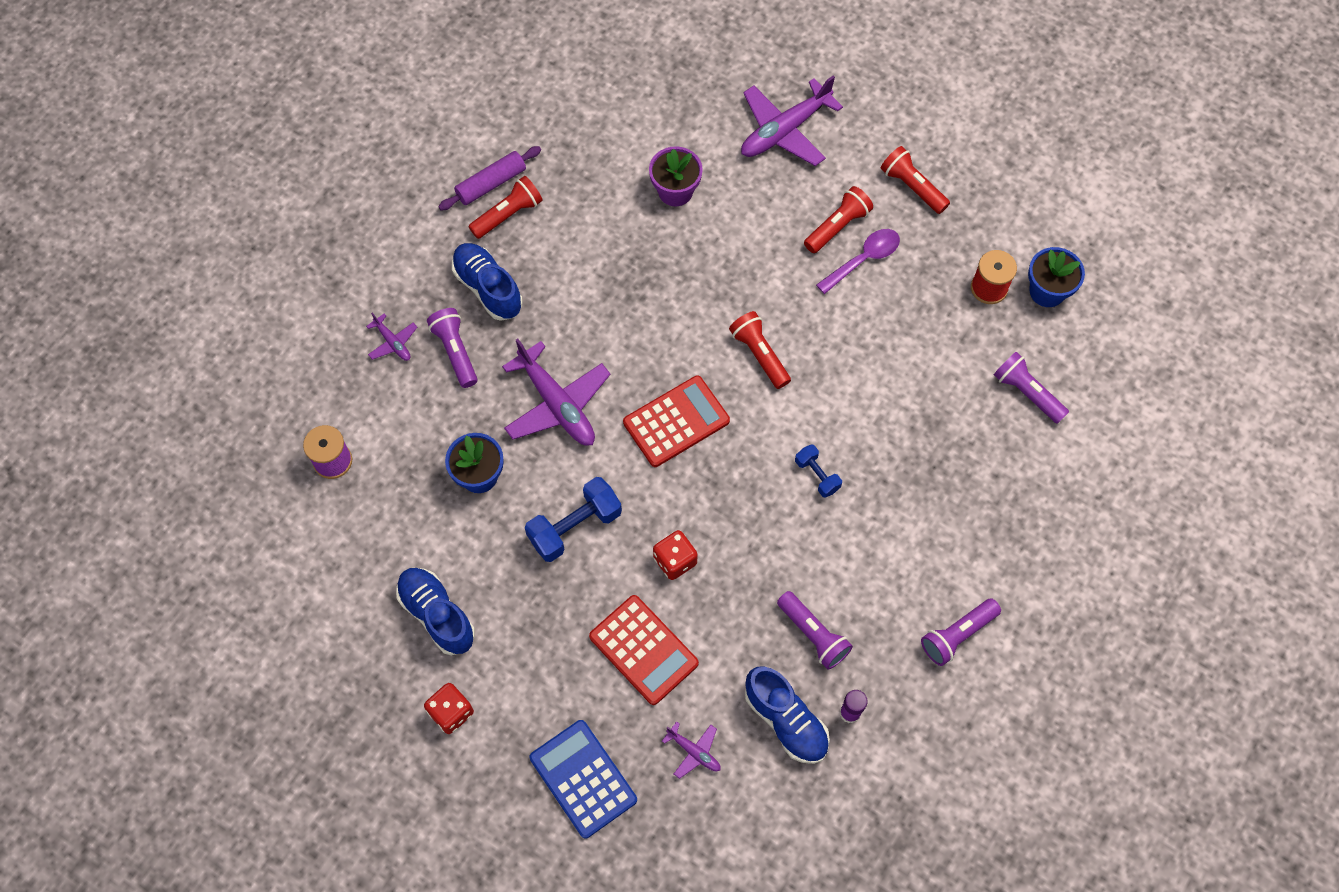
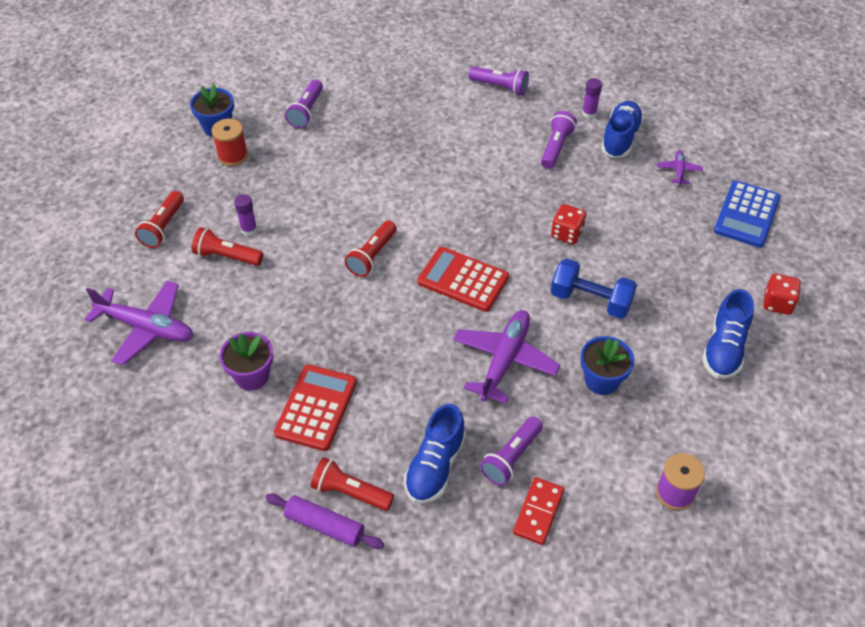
camera: 120 degrees left, 15 degrees down
purple plane [366,313,417,361] -> red domino [513,477,564,545]
red calculator [589,595,699,705] -> red calculator moved to [274,364,357,451]
blue dumbbell [795,444,842,498] -> none
purple spoon [816,229,900,294] -> purple glue stick [234,194,257,236]

